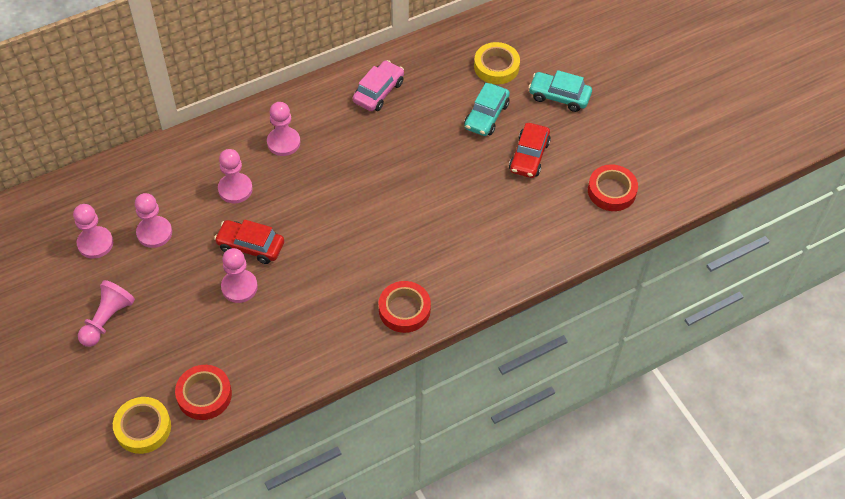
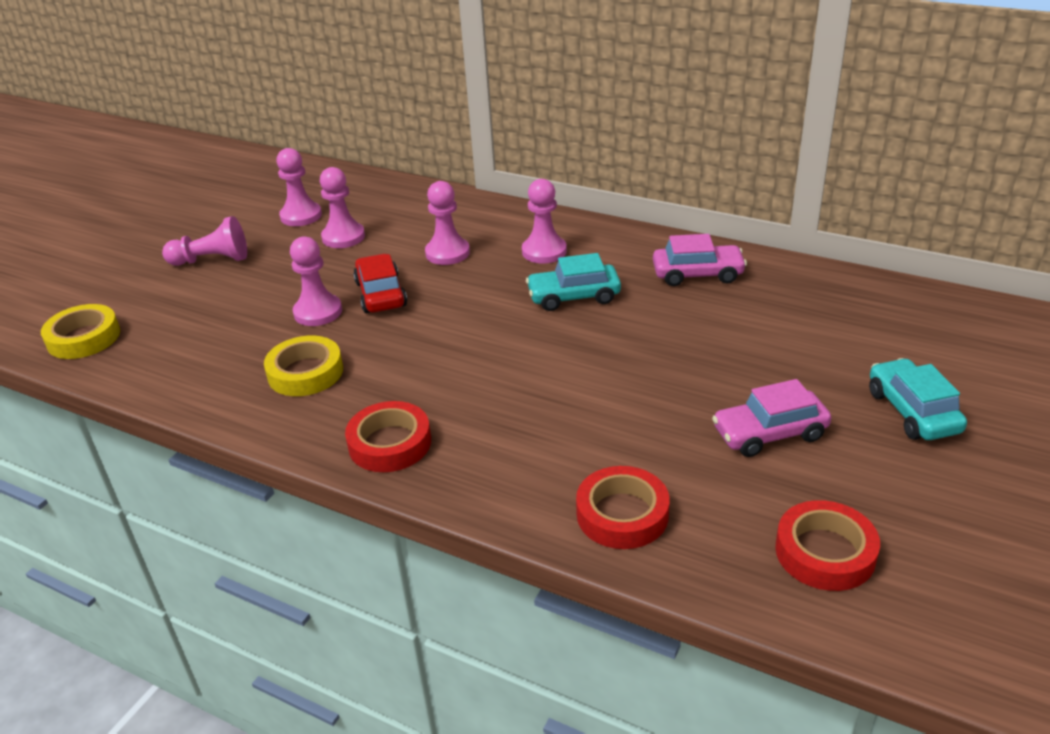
camera: 60 degrees right, 20 degrees down
red tape [175,365,232,420] -> red tape moved to [576,466,670,549]
turquoise car [464,83,510,136] -> turquoise car moved to [526,253,621,311]
yellow tape [474,42,520,84] -> yellow tape moved to [264,336,343,396]
red car [509,123,551,178] -> pink car [712,379,831,457]

